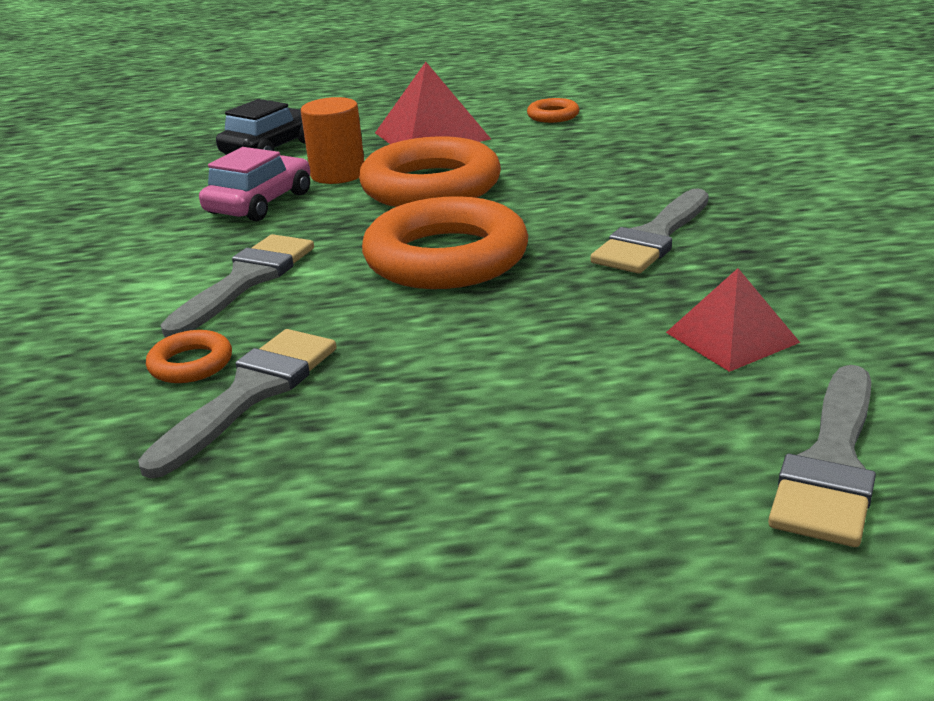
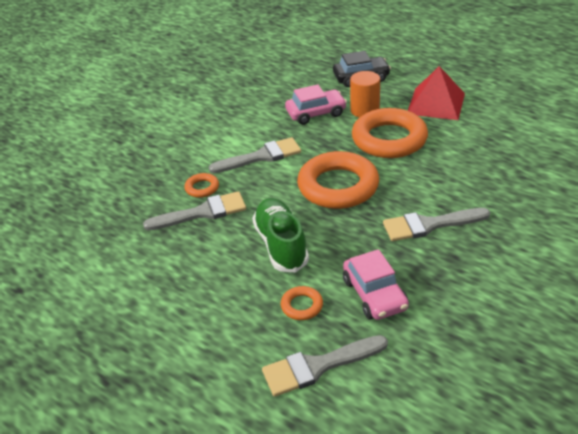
camera: 45 degrees right, 10 degrees up
orange ring [527,98,579,123] -> orange ring moved to [281,286,323,320]
red pyramid [666,268,800,372] -> pink car [343,249,409,320]
none -> green shoe [252,198,309,272]

